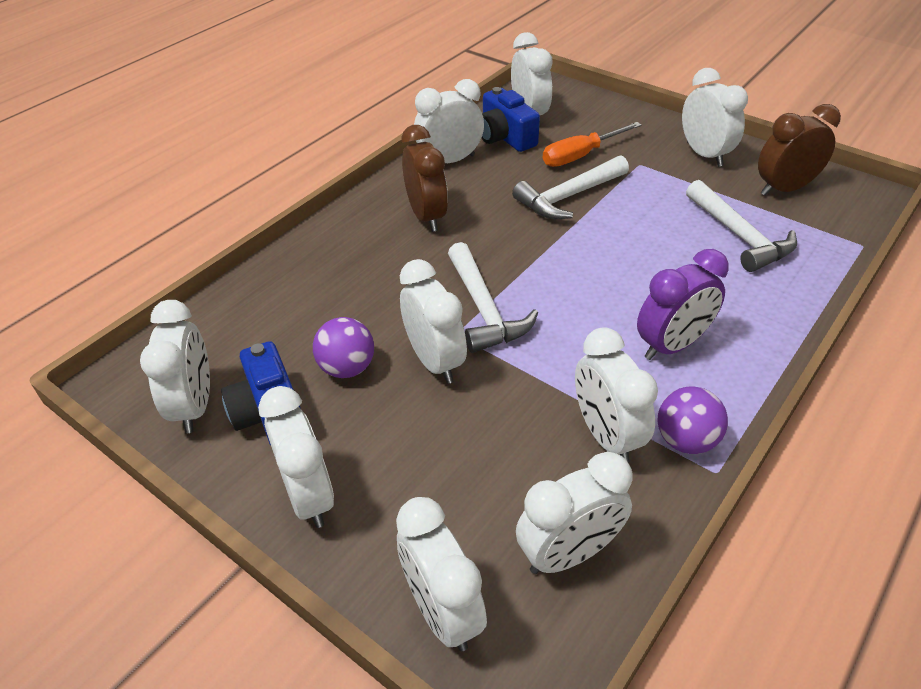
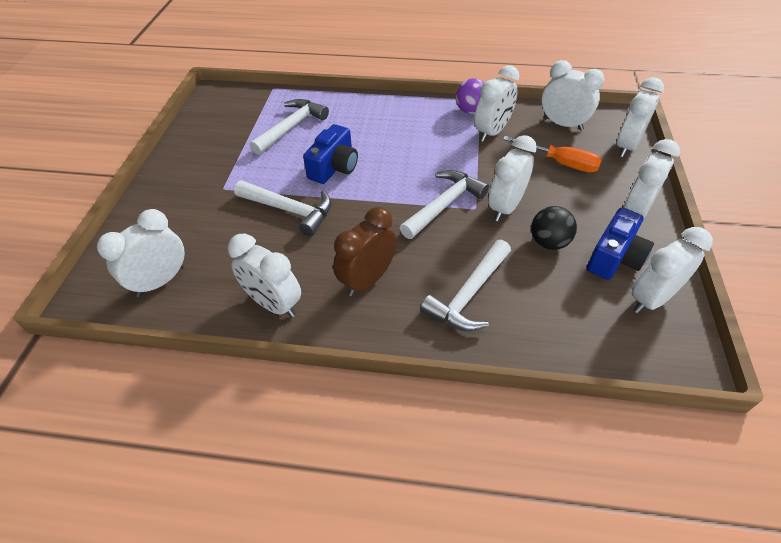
camera: 120 degrees left, 5 degrees up
purple ball [313,317,374,378] -> black ball [531,206,577,250]
blue camera [482,87,540,152] -> blue camera moved to [303,124,358,184]
orange screwdriver [543,122,642,167] -> orange screwdriver moved to [503,136,602,173]
purple clock [637,249,728,360] -> none
white clock [682,68,748,167] -> none
brown clock [758,104,841,196] -> none
none -> white hammer [420,240,511,331]

